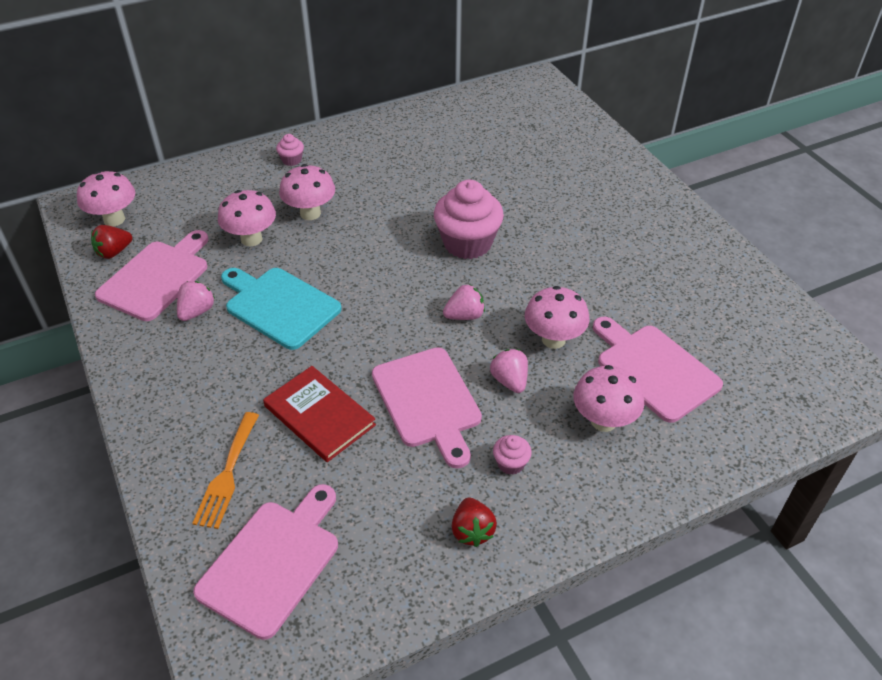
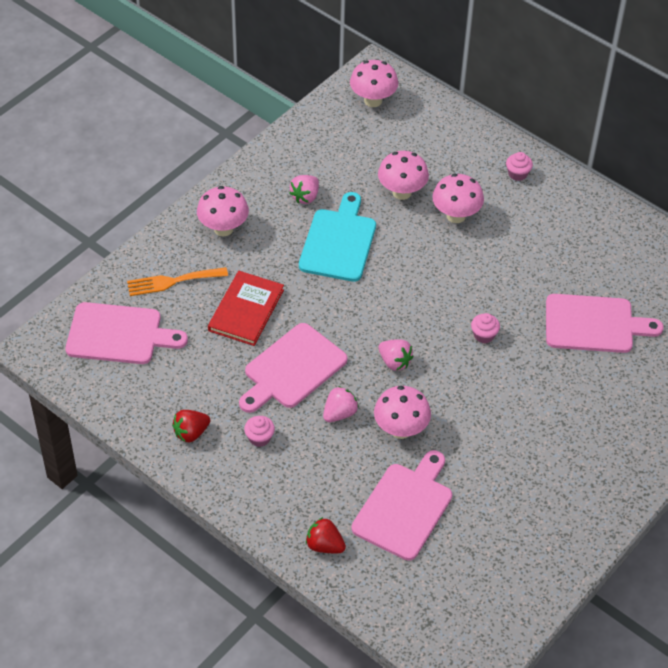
camera: 65 degrees right, 5 degrees up
red strawberry [91,225,132,259] -> red strawberry moved to [306,517,346,553]
pink cutting board [95,230,208,321] -> pink cutting board moved to [546,294,664,353]
pink strawberry [177,281,215,321] -> pink strawberry turned 120 degrees clockwise [289,175,319,204]
pink cupcake [434,180,504,259] -> pink cupcake [471,313,500,343], size x0.44
pink mushroom [573,365,644,432] -> pink mushroom moved to [197,186,249,236]

